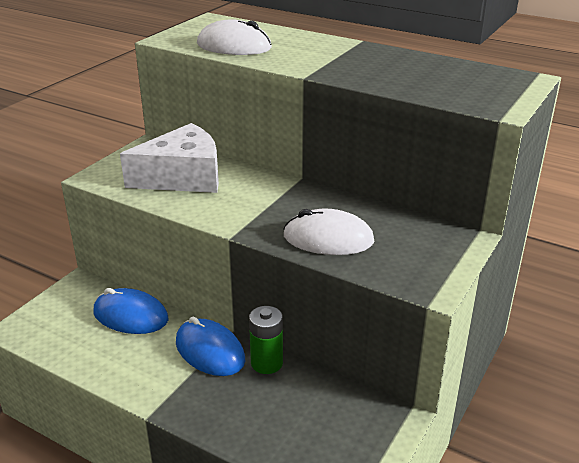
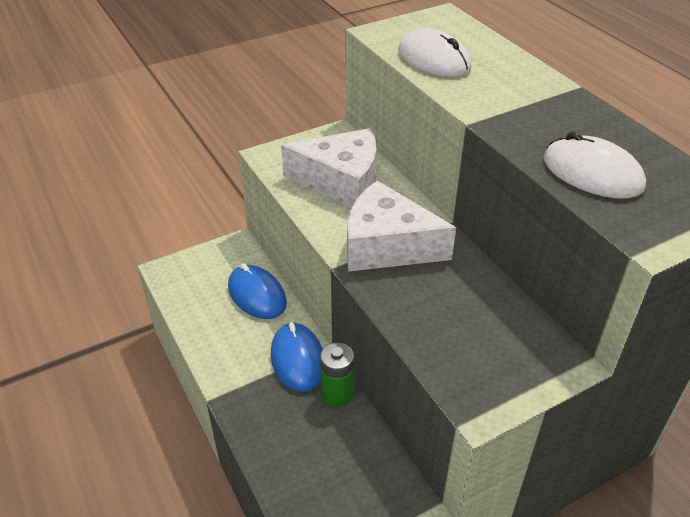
camera: 30 degrees right, 10 degrees up
white mouse [283,209,374,255] -> white mouse moved to [544,132,646,198]
none -> white cheese [347,181,456,272]

